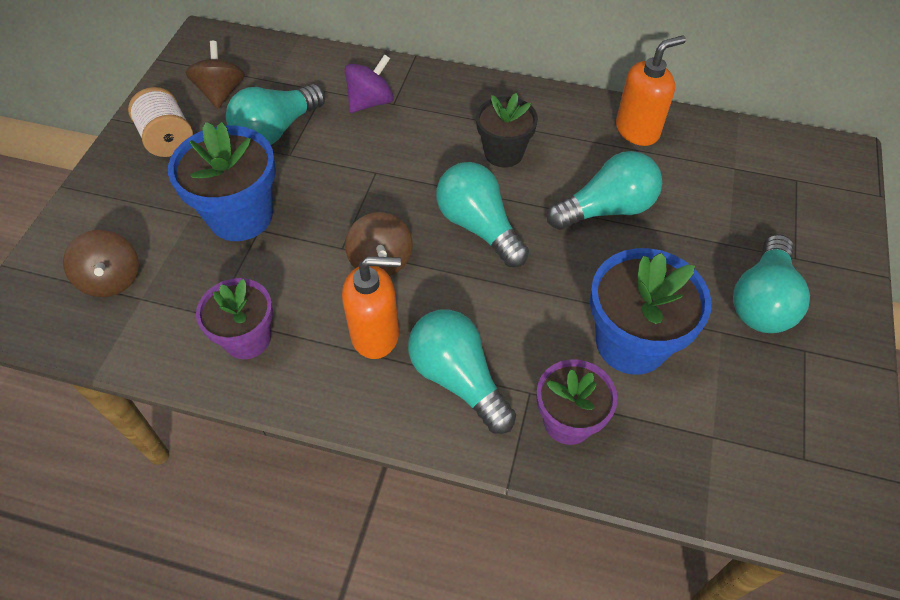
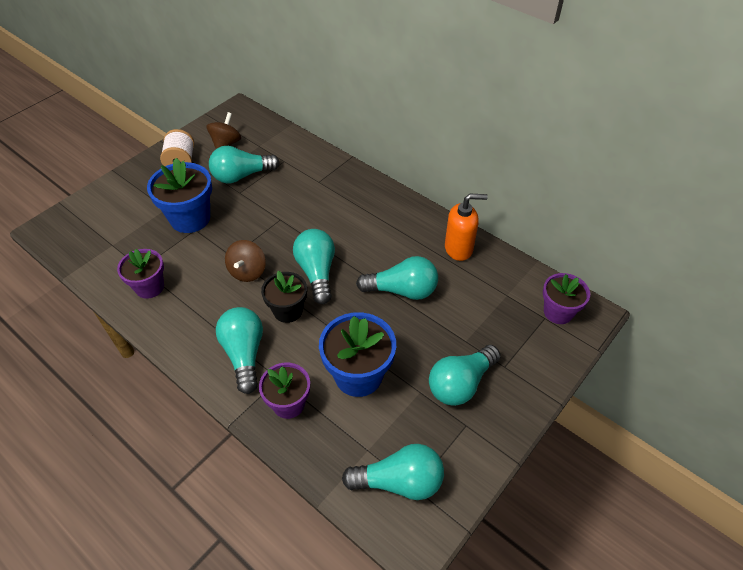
camera: 25 degrees right, 5 degrees down
brown spinning top [63,230,139,297] -> none
orange soap dispenser [342,256,401,359] -> none
purple spinning top [345,54,394,113] -> none
black flower pot [476,93,538,167] -> black flower pot moved to [261,271,307,323]
none -> turquoise light bulb [342,444,444,500]
none -> purple flower pot [543,273,590,324]

